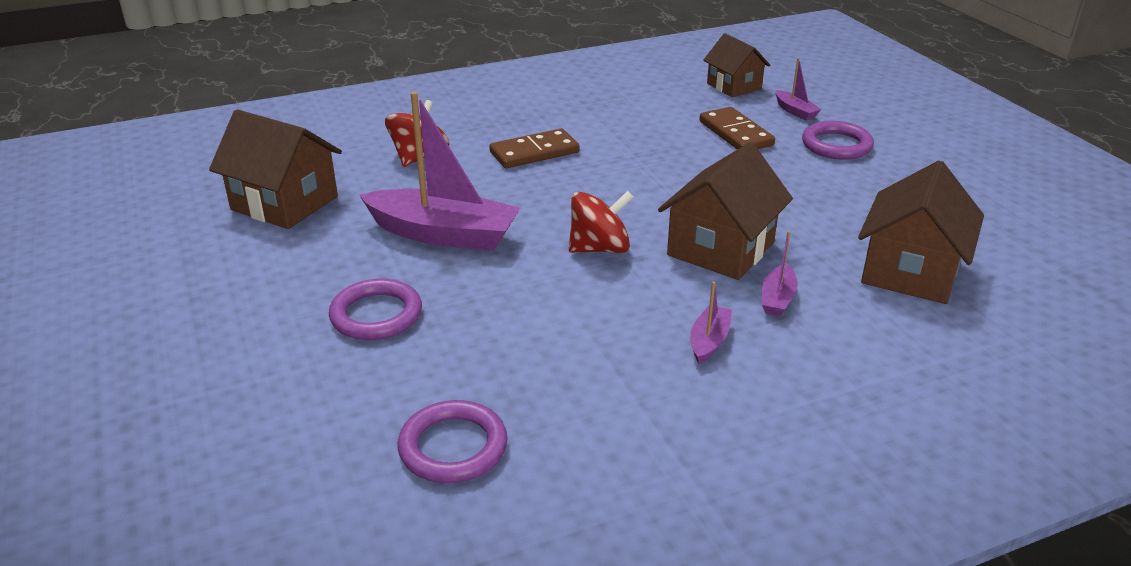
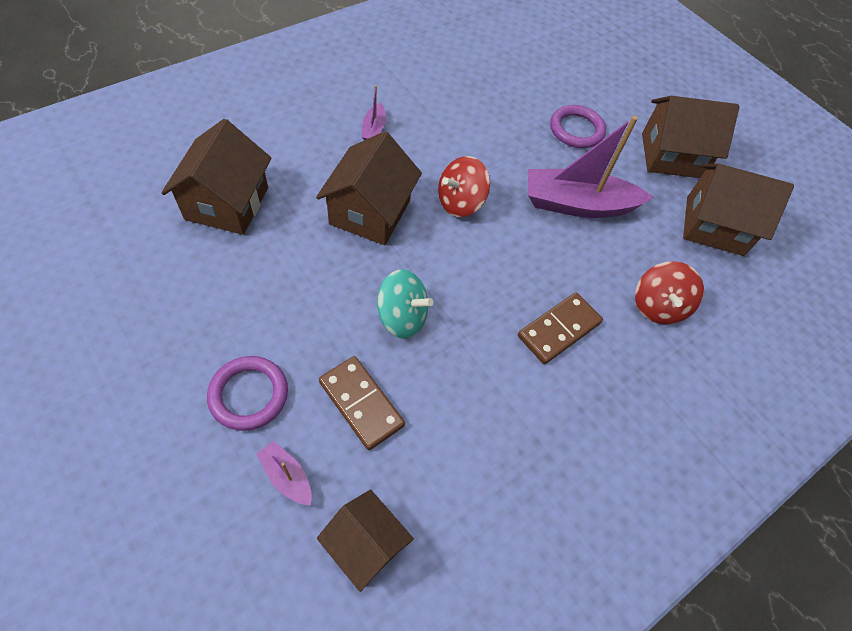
camera: 160 degrees right, 25 degrees up
purple ring [398,400,508,483] -> none
purple boat [762,231,798,317] -> none
none -> turquoise spinning top [377,269,433,339]
none -> brown house [642,96,740,178]

